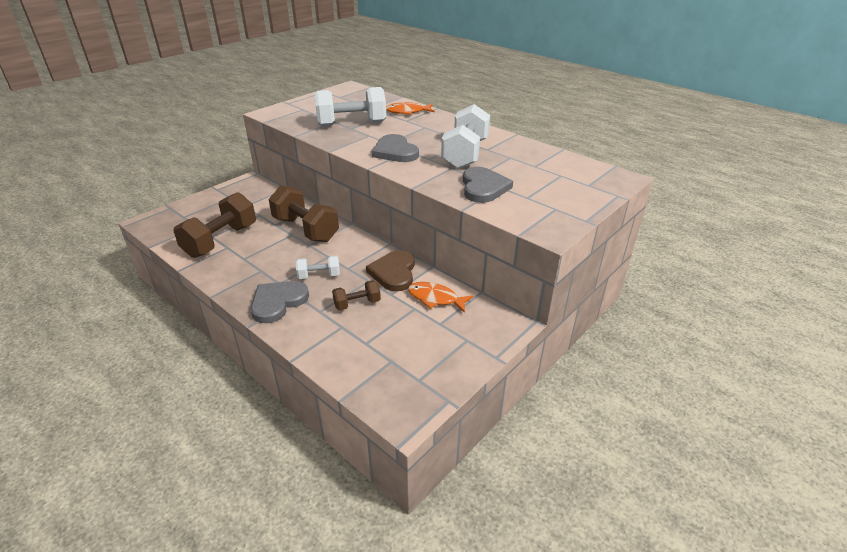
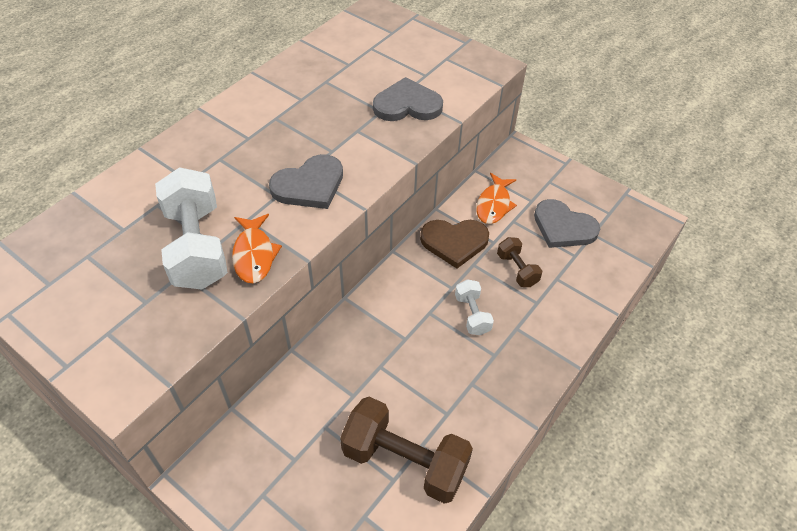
camera: 95 degrees left, 15 degrees up
grey heart [251,281,309,323] -> grey heart moved to [534,199,600,248]
brown dumbbell [269,185,339,242] -> none
orange fish [386,102,434,115] -> orange fish moved to [232,214,282,283]
white dumbbell [441,104,490,169] -> none

